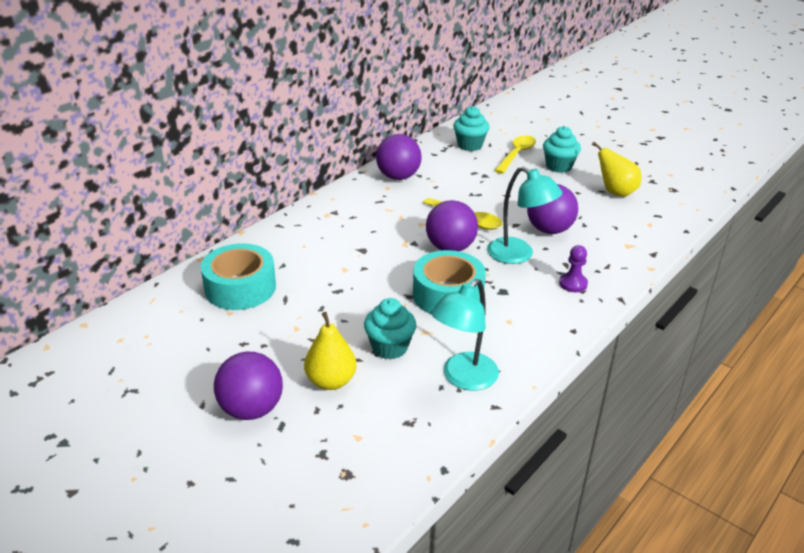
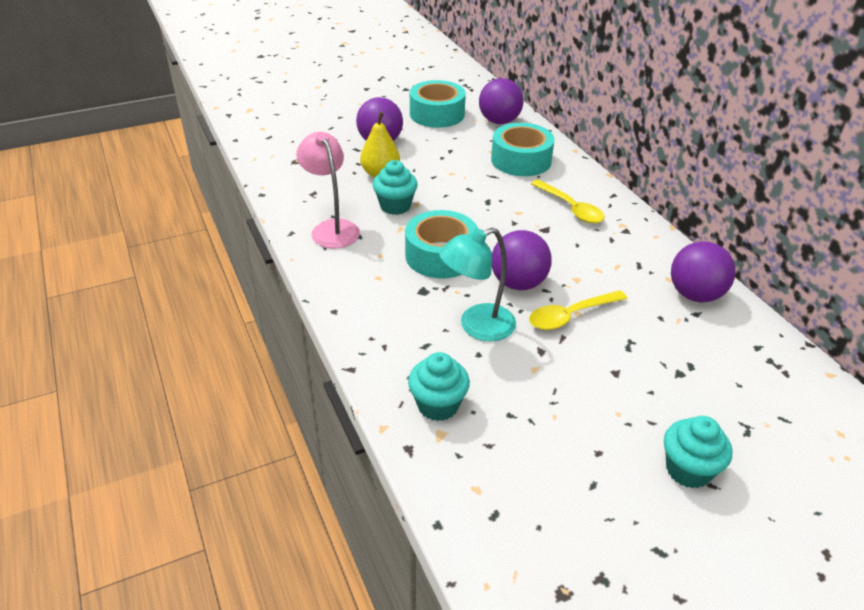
camera: 115 degrees right, 5 degrees up
turquoise lamp [431,279,499,391] -> pink lamp [297,132,360,248]
turquoise cupcake [453,106,489,151] -> turquoise cupcake moved to [408,352,470,421]
yellow spoon [494,135,536,174] -> yellow spoon moved to [531,180,605,223]
purple ball [527,184,578,234] -> purple ball moved to [479,78,524,124]
purple pawn [559,245,588,292] -> none
yellow pear [592,142,641,197] -> none
none -> turquoise tape [410,80,466,128]

